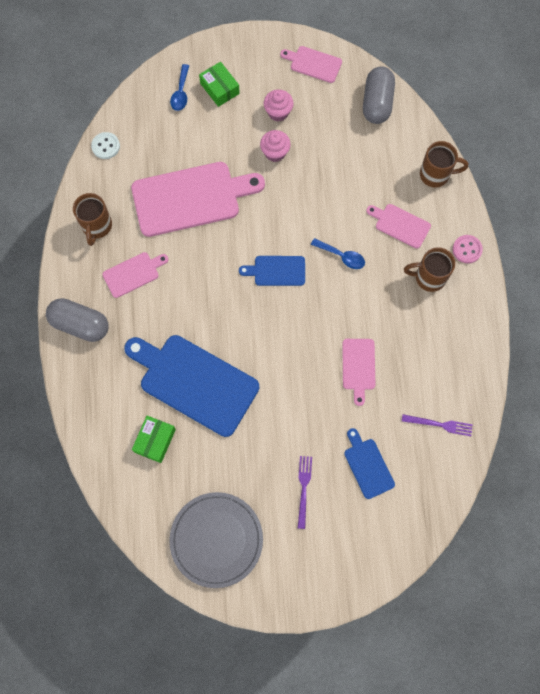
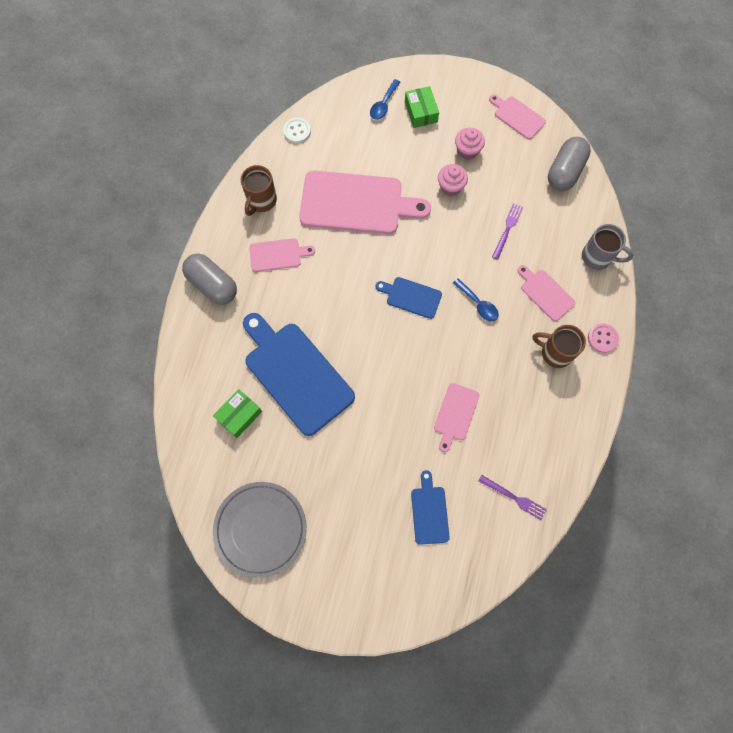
camera: 20 degrees right, 0 degrees up
purple fork [298,456,312,529] -> purple fork moved to [492,203,523,260]
brown mug [420,141,468,187] -> grey mug [582,224,633,270]

